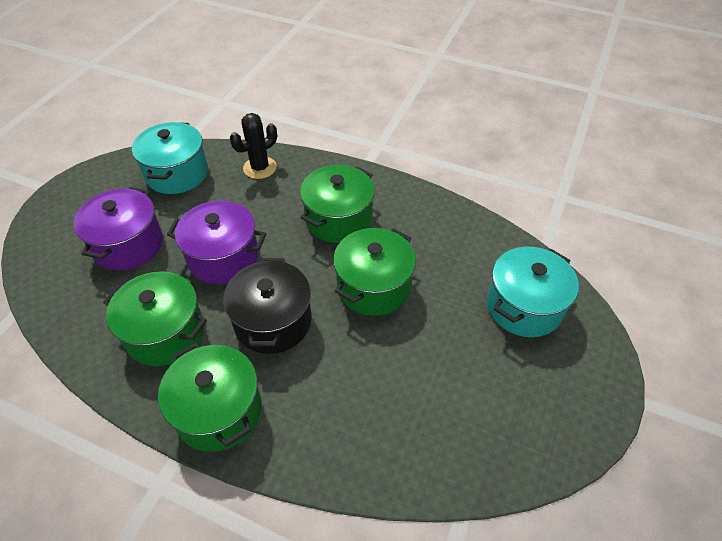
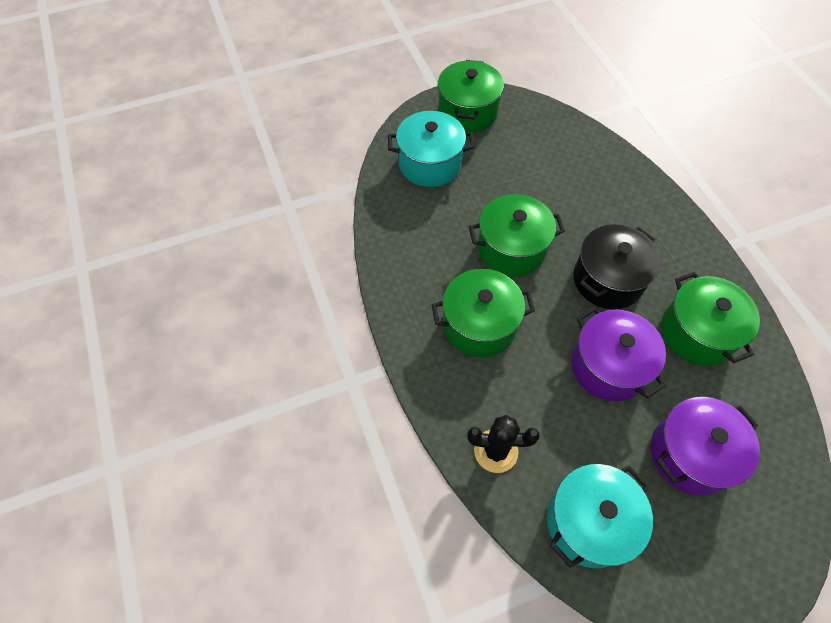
camera: 135 degrees left, 10 degrees up
green pot [158,343,262,452] -> green pot moved to [438,60,504,133]

